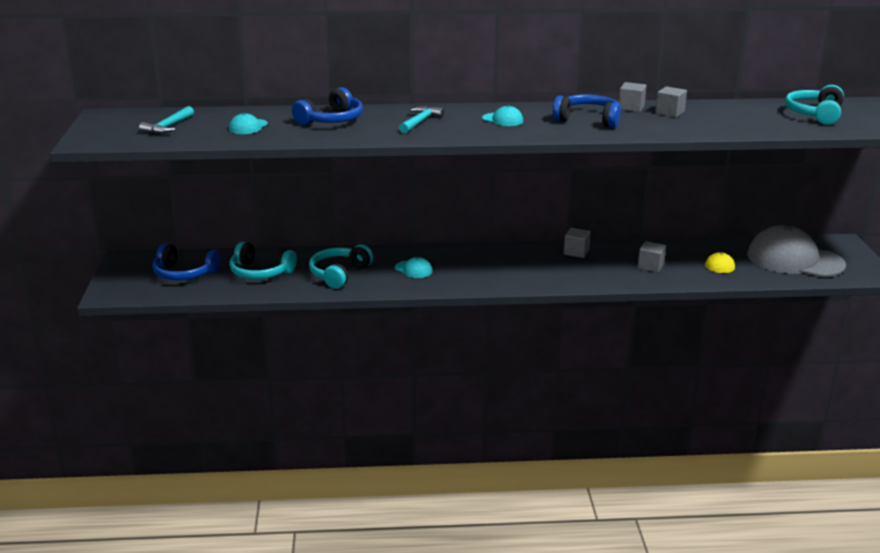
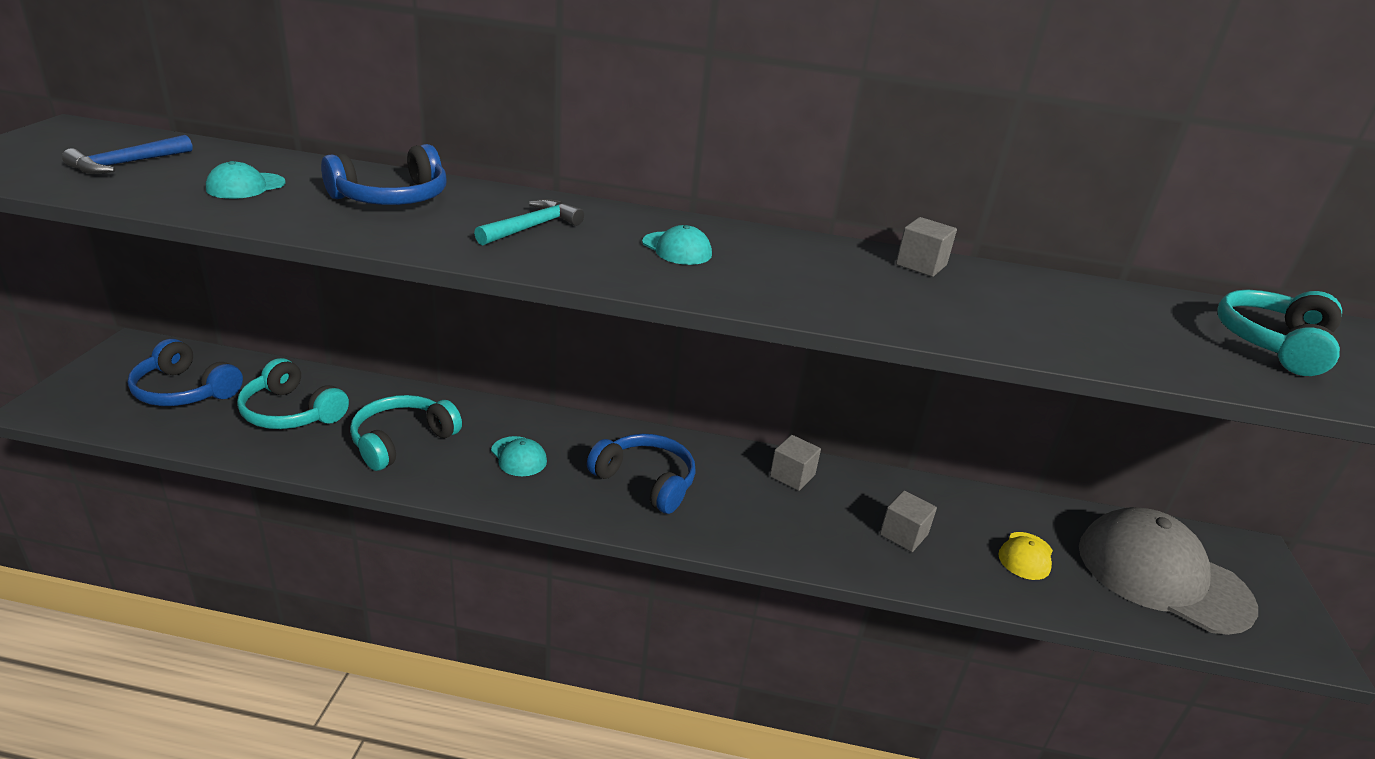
camera: 10 degrees right, 5 degrees up
turquoise hammer [139,106,194,134] -> blue hammer [62,135,193,174]
blue headphones [552,95,621,128] -> blue headphones moved to [587,434,696,514]
grey cube [655,86,687,117] -> none

